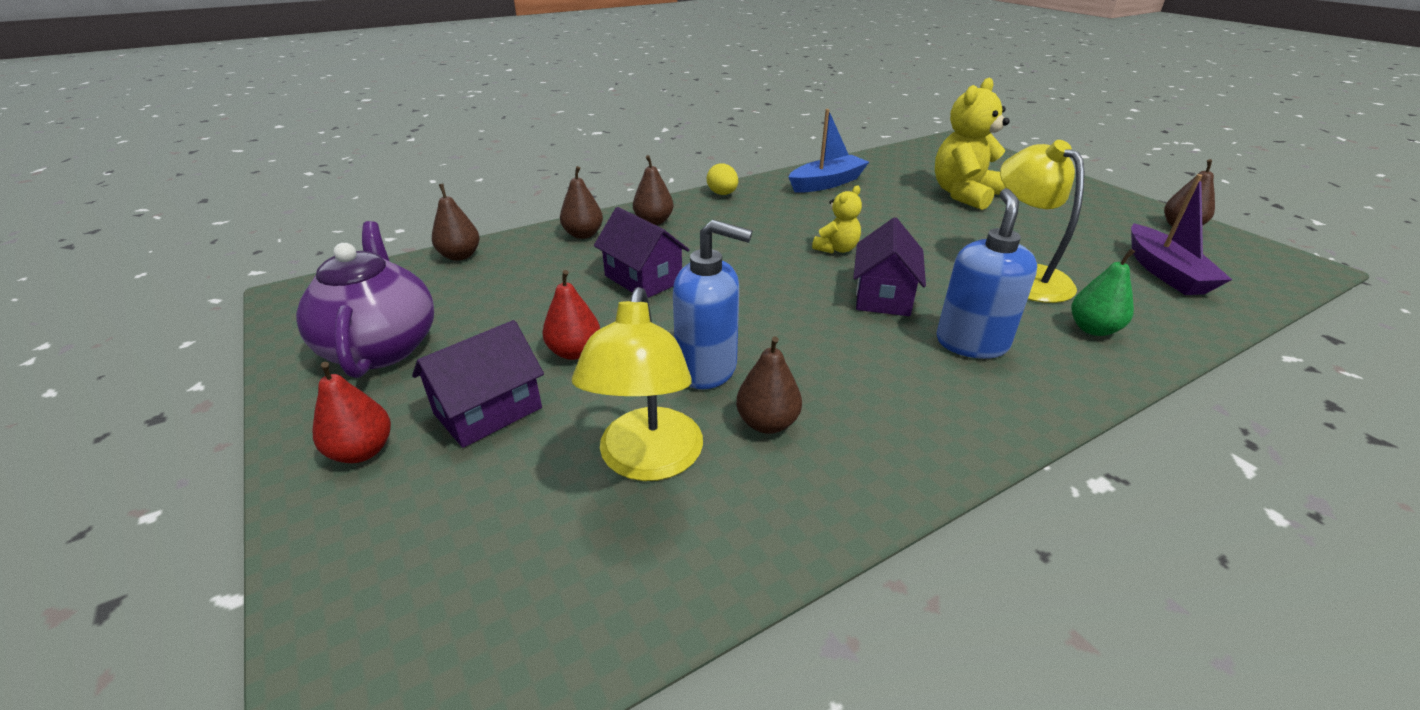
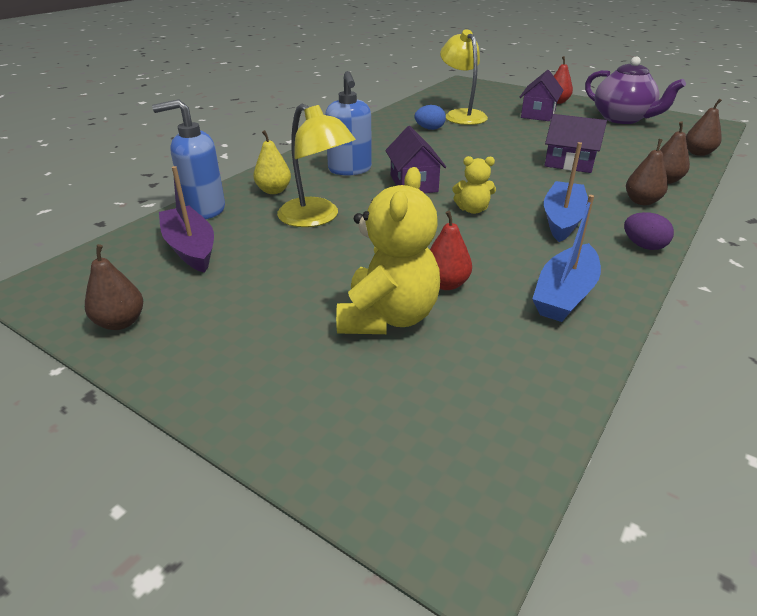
camera: 155 degrees right, 0 degrees up
red pear [542,270,600,360] -> red pear moved to [430,211,472,290]
blue soap dispenser [673,220,752,389] -> blue soap dispenser moved to [152,99,225,219]
yellow egg [707,164,738,195] -> purple egg [624,212,674,250]
brown pear [736,336,802,434] -> blue egg [415,105,446,130]
yellow teddy bear [812,185,862,254] -> yellow teddy bear turned 105 degrees counterclockwise [452,156,496,214]
green pear [1071,249,1135,336] -> yellow pear [253,130,291,194]
none -> blue boat [544,142,588,242]

